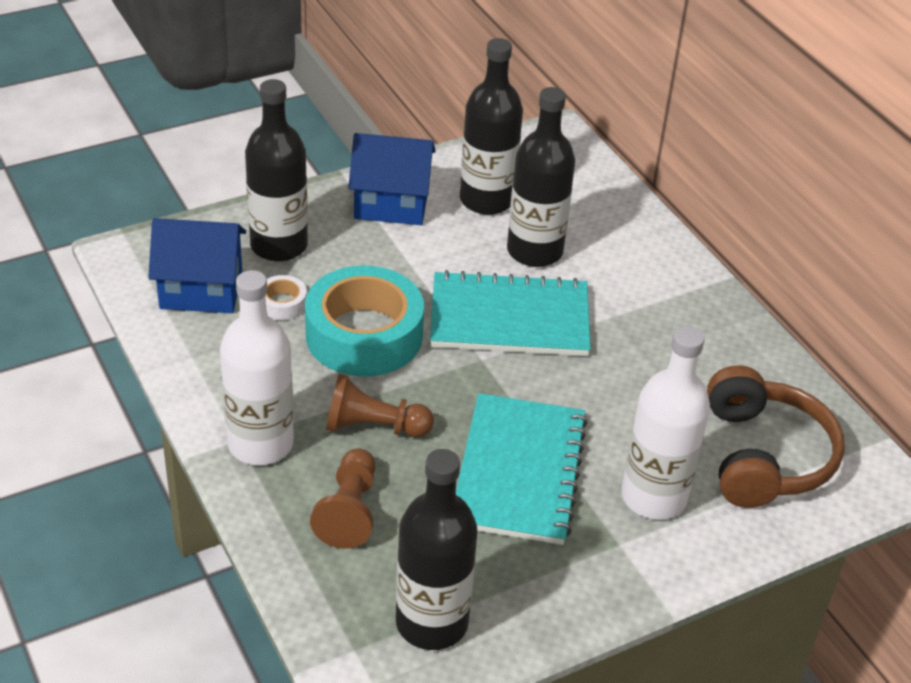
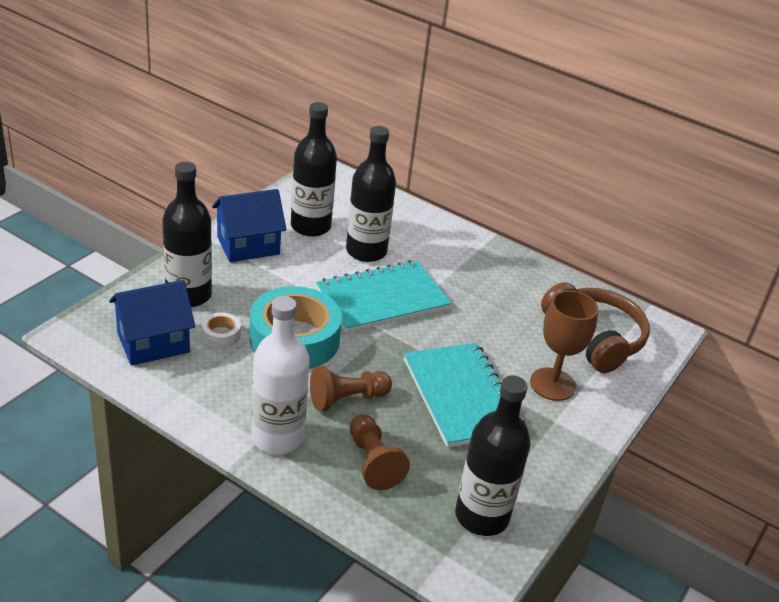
camera: 30 degrees left, 5 degrees down
white bottle [621,326,710,520] -> brown goblet [530,290,598,401]

